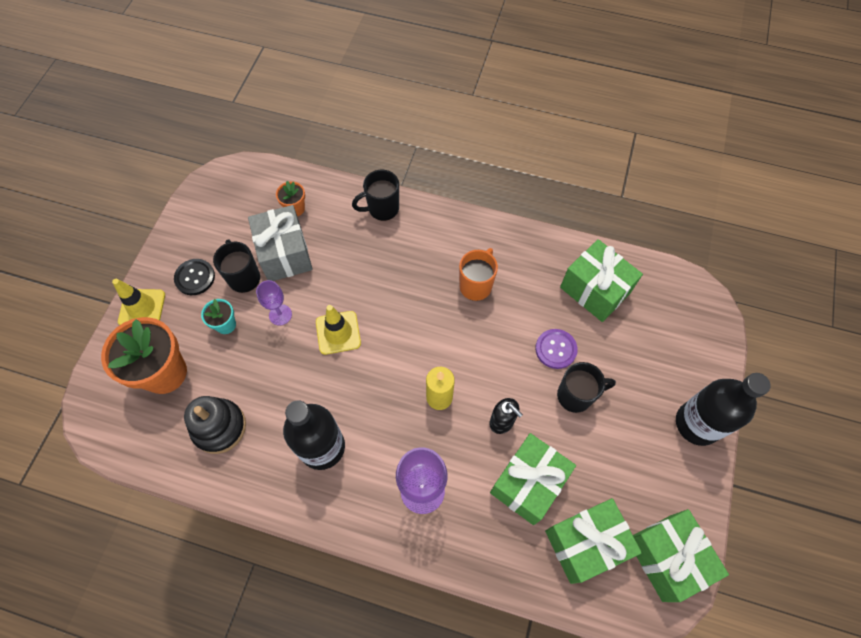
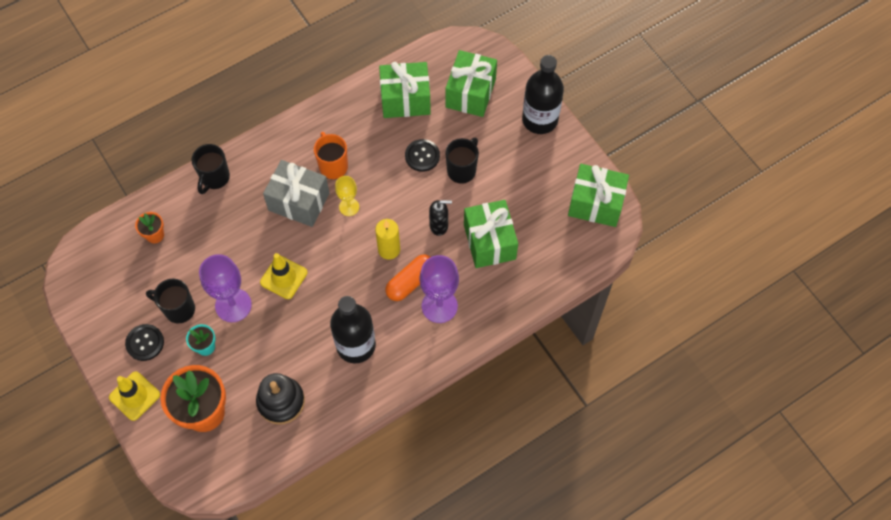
camera: 50 degrees left, 0 degrees up
grey gift [248,205,313,281] -> grey gift moved to [263,160,330,227]
purple goblet [256,280,292,326] -> purple goblet [199,254,252,322], size x1.72
purple button [535,329,578,369] -> black button [405,139,440,172]
green gift [545,498,642,584] -> green gift moved to [445,50,497,117]
none -> yellow goblet [335,176,359,216]
none -> orange capsule [385,254,431,301]

